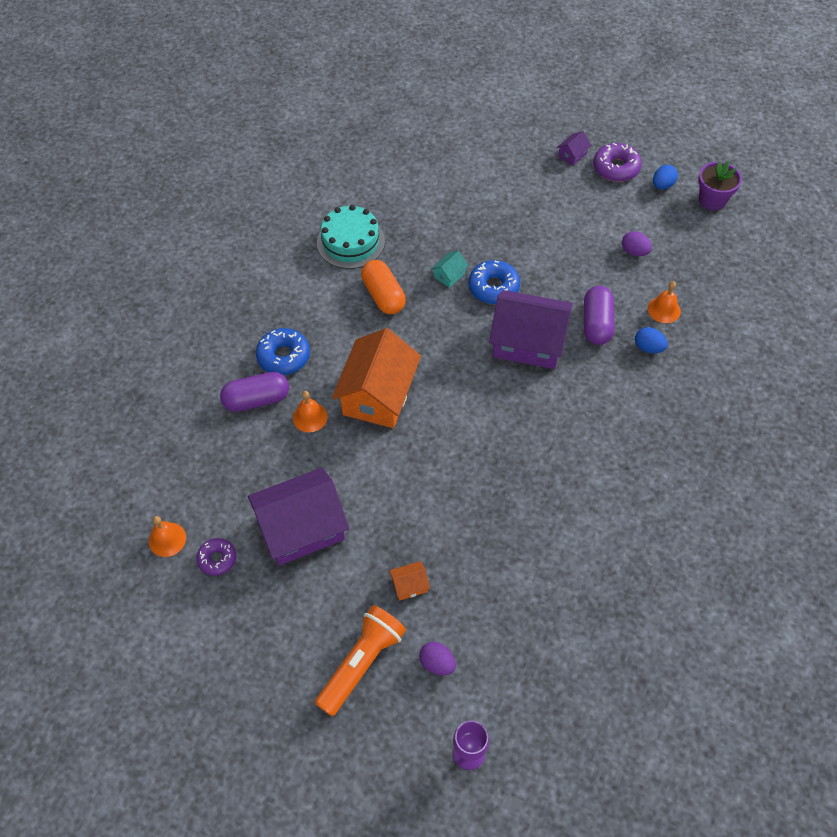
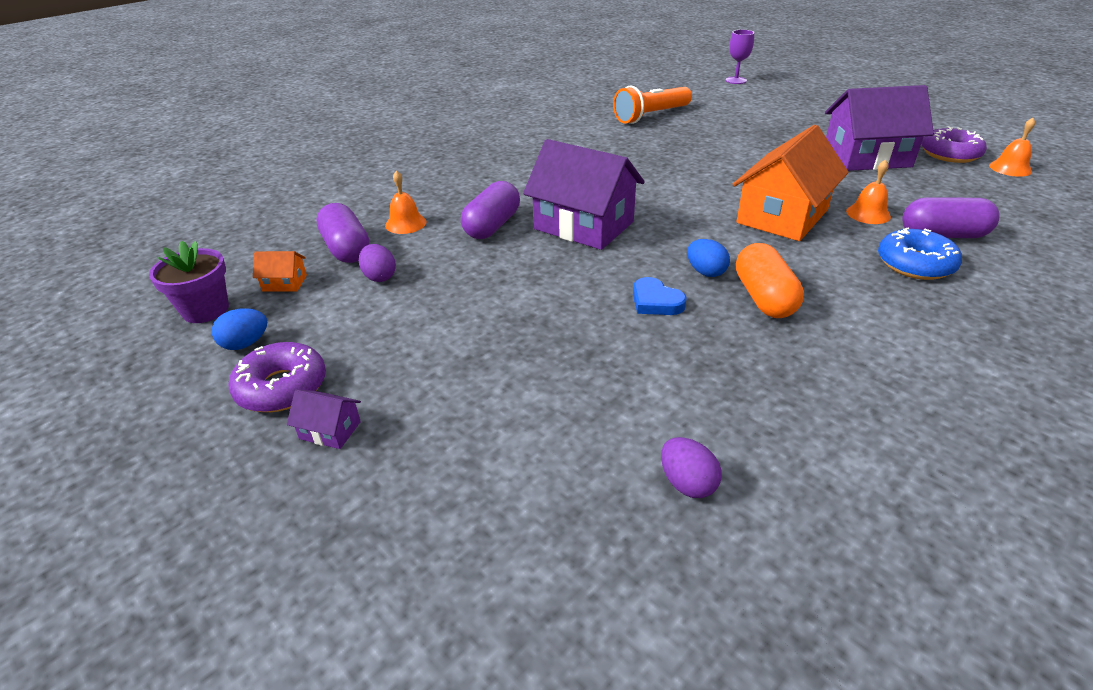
camera: 160 degrees left, 20 degrees down
purple donut [196,538,236,576] -> purple donut [922,127,987,163], size x1.53
orange flashlight [315,605,406,716] -> orange flashlight moved to [613,86,692,124]
turquoise cake [317,205,385,269] -> none
orange house [389,561,430,601] -> orange house moved to [253,251,307,291]
purple egg [419,642,456,676] -> purple egg moved to [661,437,722,498]
turquoise house [431,251,469,288] -> blue heart [633,277,687,315]
blue donut [469,260,520,304] -> none
purple house [557,131,591,166] -> purple house turned 45 degrees clockwise [287,390,361,449]
blue egg [635,327,668,353] -> blue egg moved to [687,239,730,277]
none -> purple capsule [316,203,370,263]

